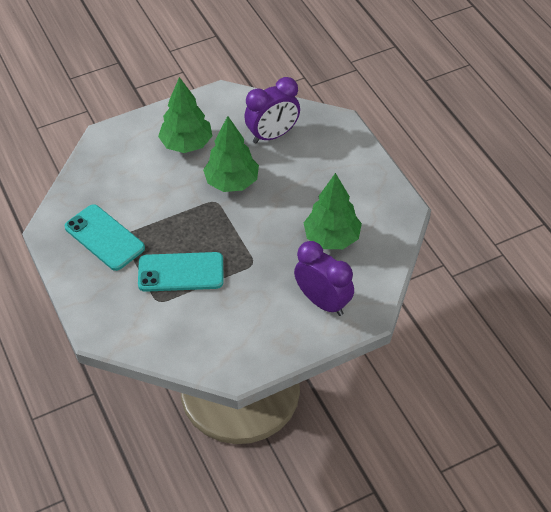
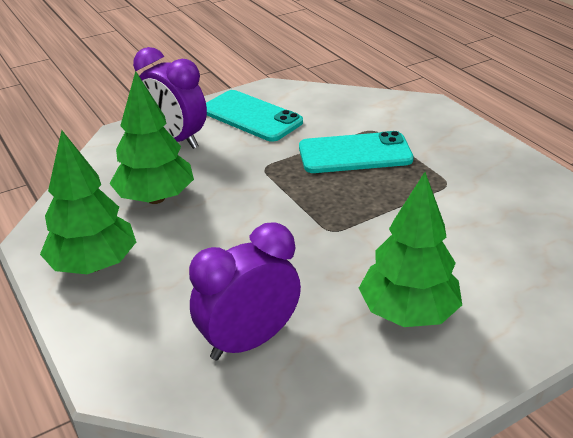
camera: 175 degrees right, 15 degrees down
turquoise phone [64,204,145,271] -> turquoise phone moved to [206,90,303,142]
green tree [203,116,259,192] -> green tree moved to [40,130,136,274]

